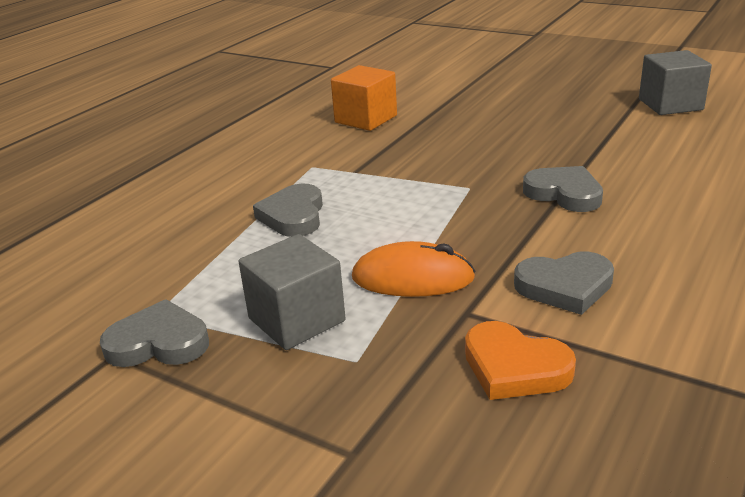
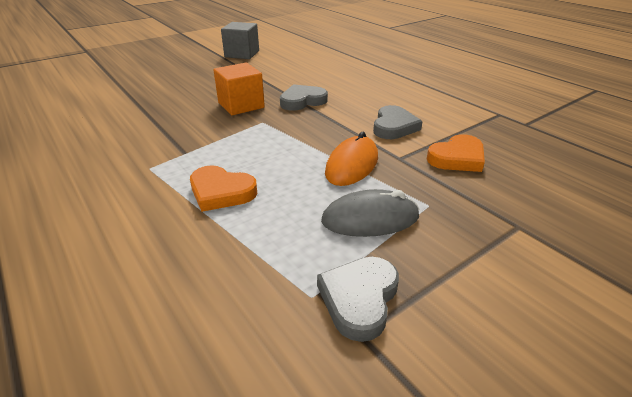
camera: 70 degrees left, 5 degrees up
grey cube [239,234,346,350] -> grey mouse [321,189,419,237]
grey heart [253,183,323,237] -> orange heart [190,165,257,212]
orange cube [331,65,397,131] -> orange cube moved to [214,63,265,115]

